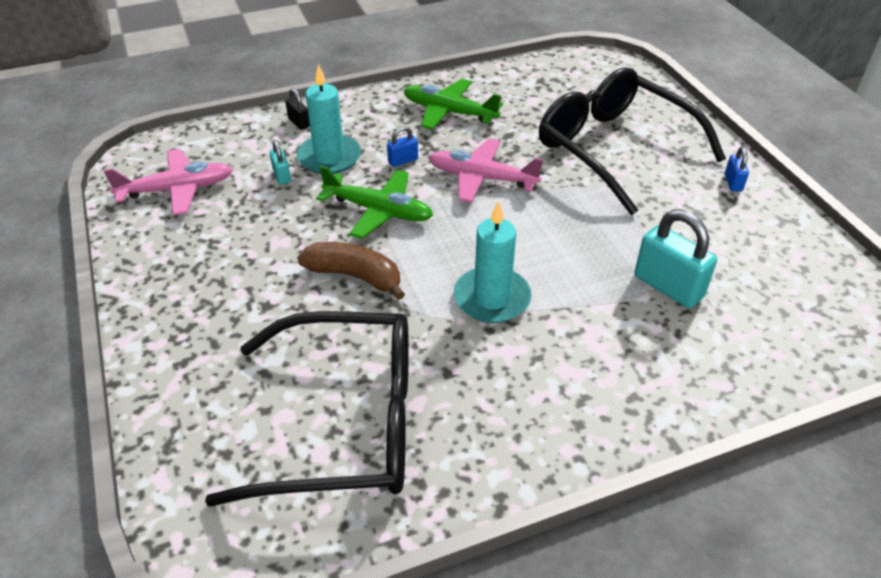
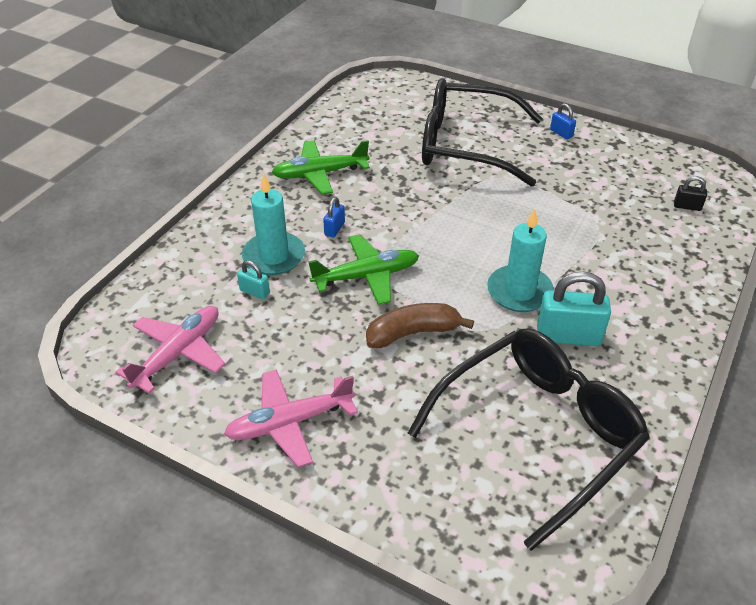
camera: 40 degrees left, 0 degrees up
black padlock [285,88,310,130] -> black padlock moved to [674,176,707,211]
pink plane [429,139,543,203] -> pink plane moved to [224,369,358,467]
turquoise padlock [634,209,717,308] -> turquoise padlock moved to [537,272,611,346]

